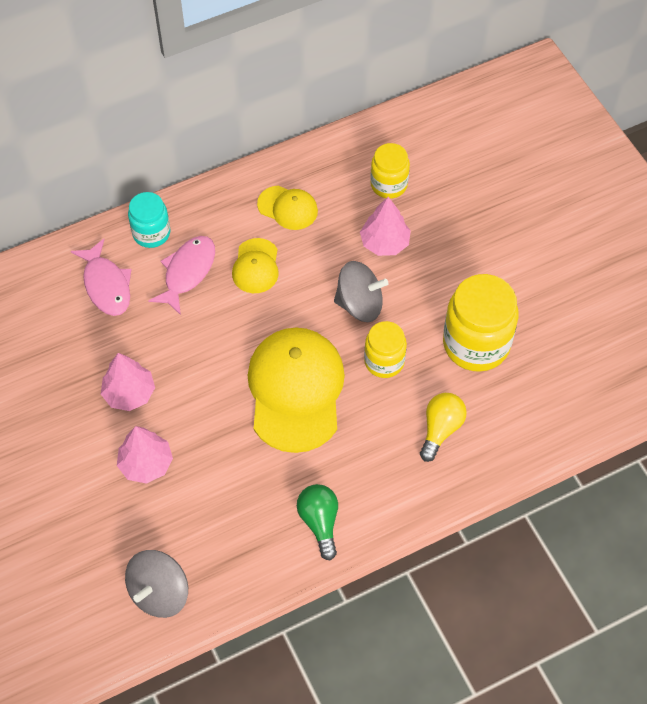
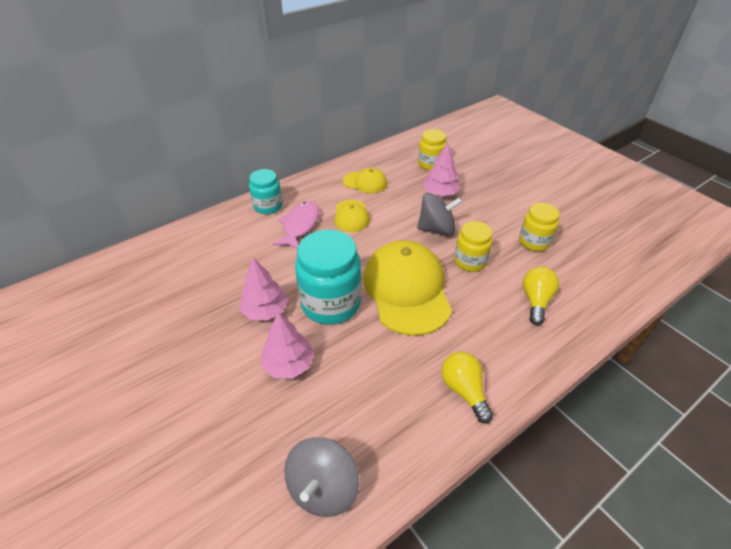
camera: 10 degrees left, 15 degrees down
pink fish [71,239,131,316] -> none
green light bulb [297,484,338,560] -> yellow light bulb [441,352,493,424]
yellow jar [443,274,519,372] -> yellow jar [519,203,560,251], size x0.59
none -> turquoise jar [295,230,362,325]

